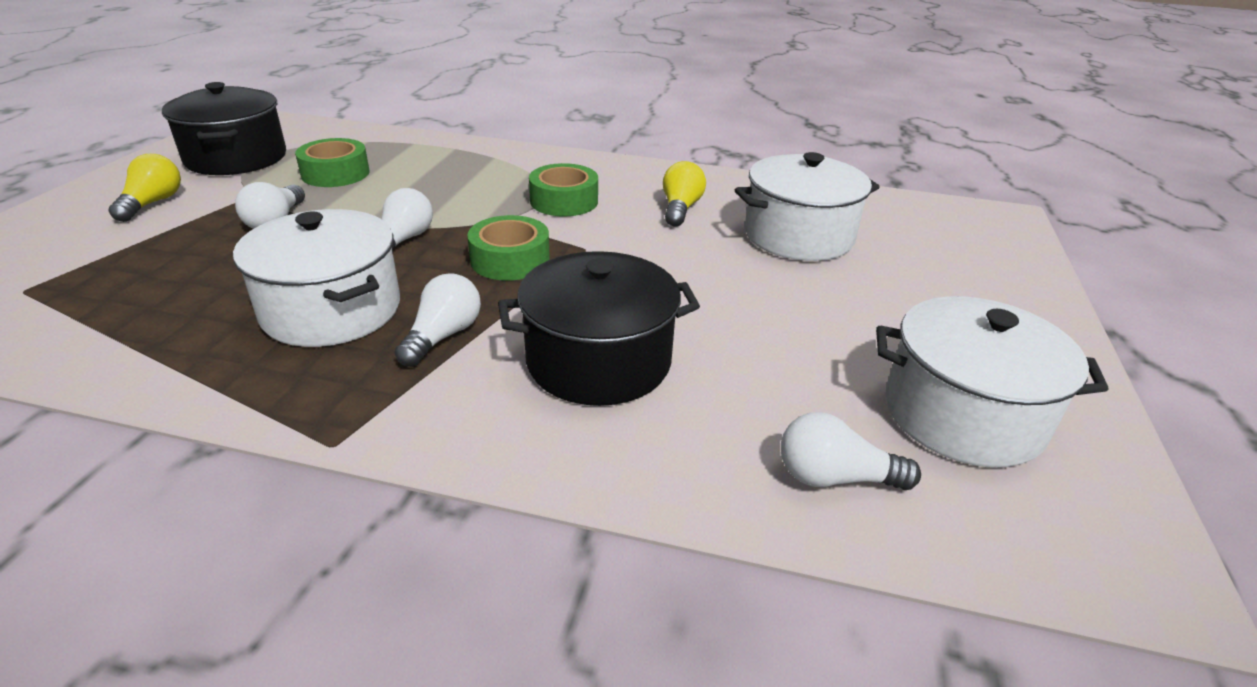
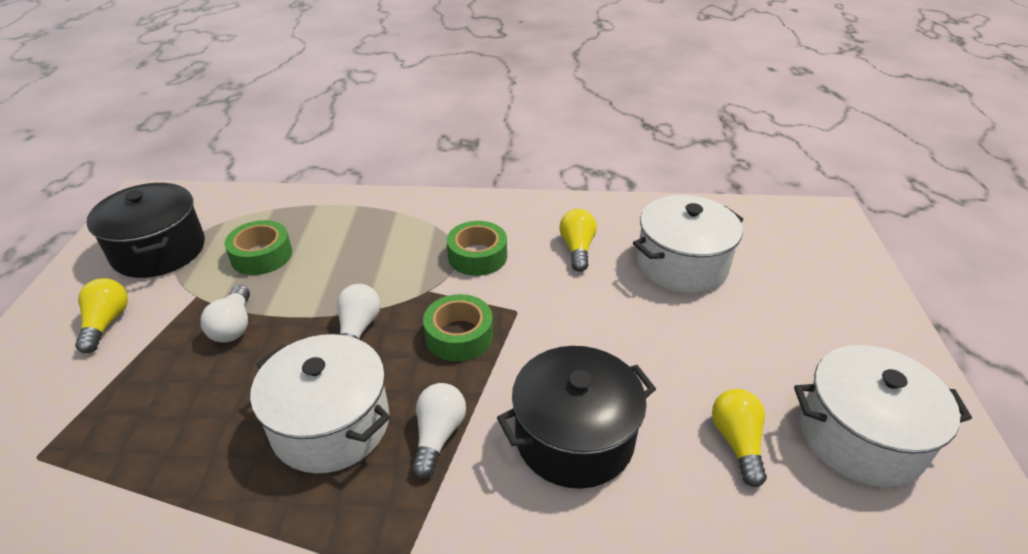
camera: 10 degrees left, 5 degrees up
white light bulb [781,412,921,490] -> none
none -> yellow light bulb [712,389,767,487]

